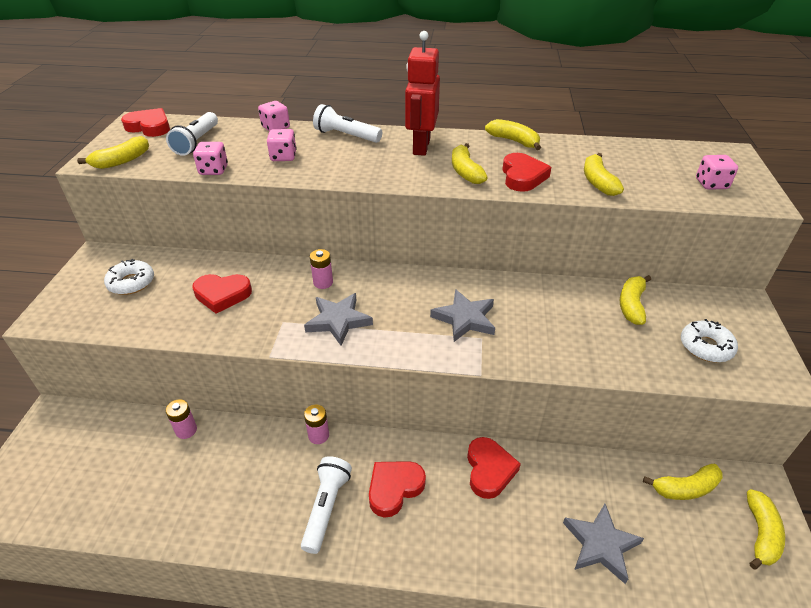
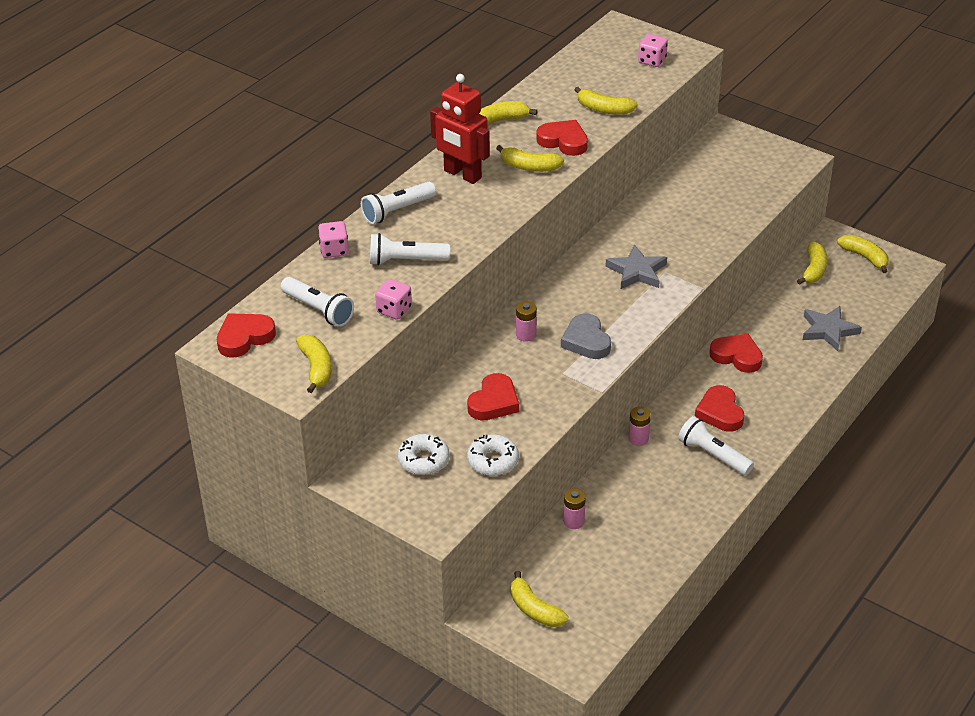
camera: 60 degrees left, 0 degrees up
pink dice [267,129,296,161] -> white flashlight [370,233,450,265]
grey star [304,293,373,346] -> grey heart [561,313,611,359]
yellow banana [620,275,651,325] -> yellow banana moved to [510,571,568,627]
white donut [681,319,738,362] -> white donut moved to [467,435,519,476]

